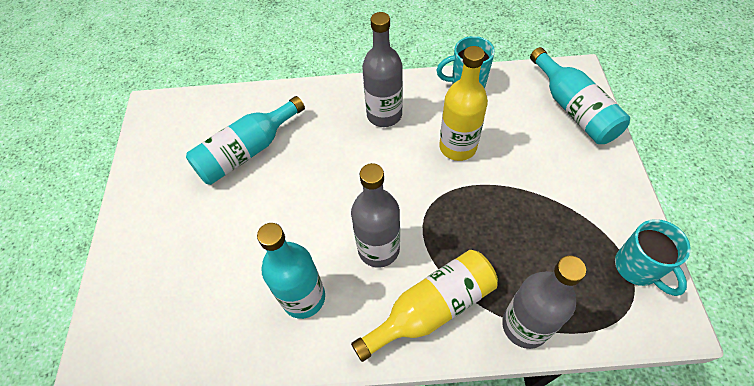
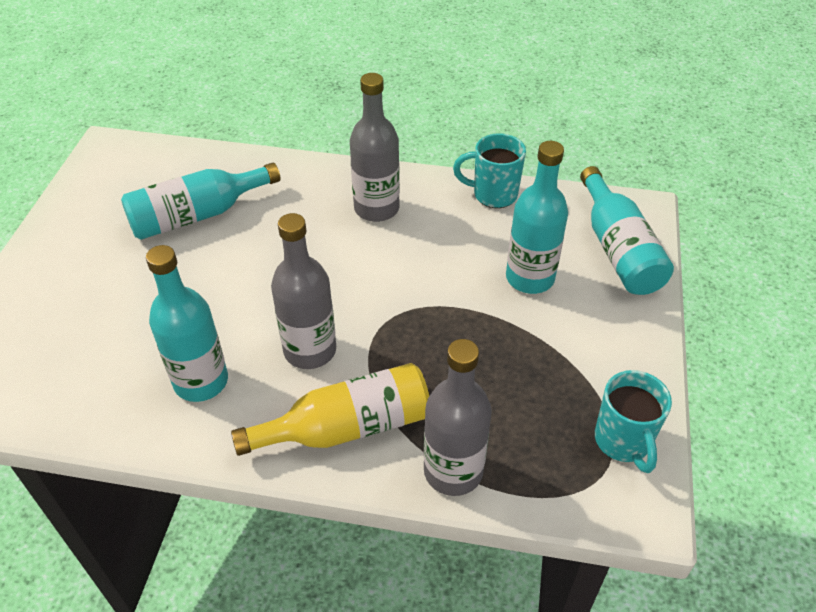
camera: 10 degrees right, 10 degrees down
yellow bottle [439,46,488,161] -> none
none -> turquoise bottle [506,141,568,294]

